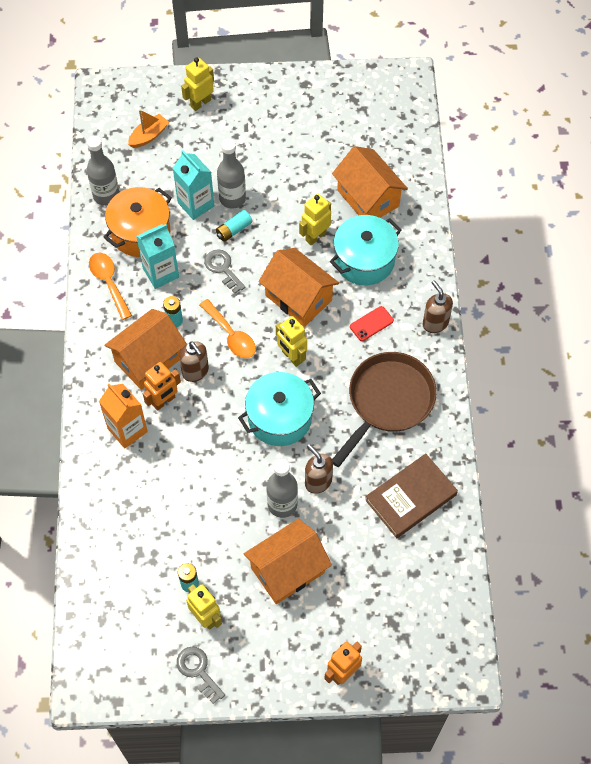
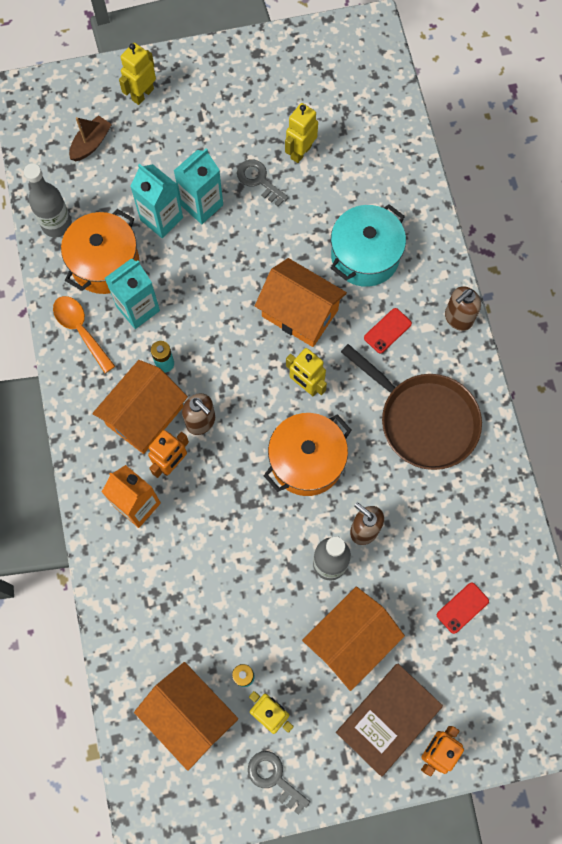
camera: 10 degrees left, 10 degrees up
orange boat [128,110,169,148] -> brown boat [69,115,112,161]
orange spoon [199,299,256,358] -> none
grey key [204,249,246,294] -> grey key moved to [237,159,289,207]
turquoise battery [216,210,252,242] -> none
grey bottle [217,139,246,209] -> turquoise carton [174,148,223,224]
turquoise pot [238,372,321,446] -> orange pot [264,413,352,496]
yellow robot [299,194,331,245] -> yellow robot moved to [285,103,318,163]
orange house [332,146,408,218] -> orange house moved to [134,662,238,771]
brown pan [332,352,437,467] -> brown pan turned 105 degrees clockwise [341,344,482,470]
brown book [365,453,458,538] -> brown book moved to [336,663,443,776]
brown soap dispenser [423,280,453,333] -> brown soap dispenser turned 90 degrees counterclockwise [445,286,481,331]
none -> red phone [437,583,489,634]

